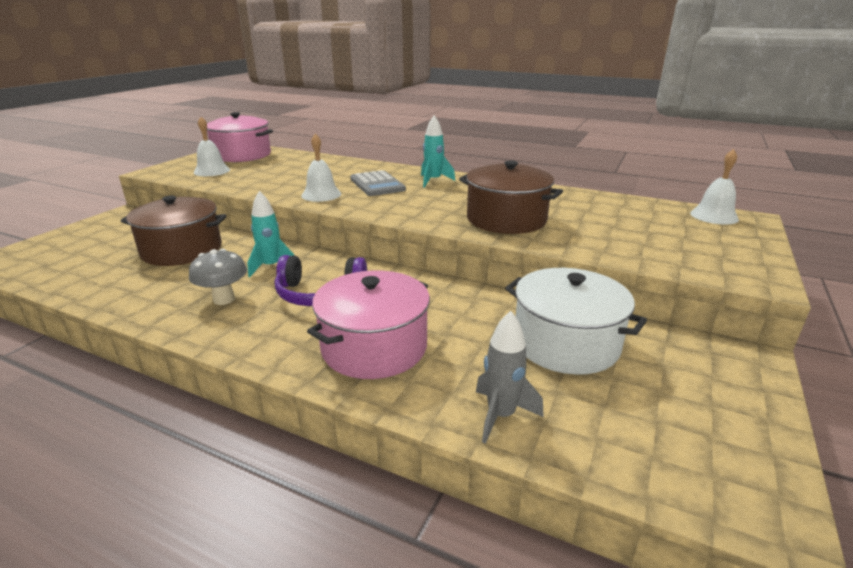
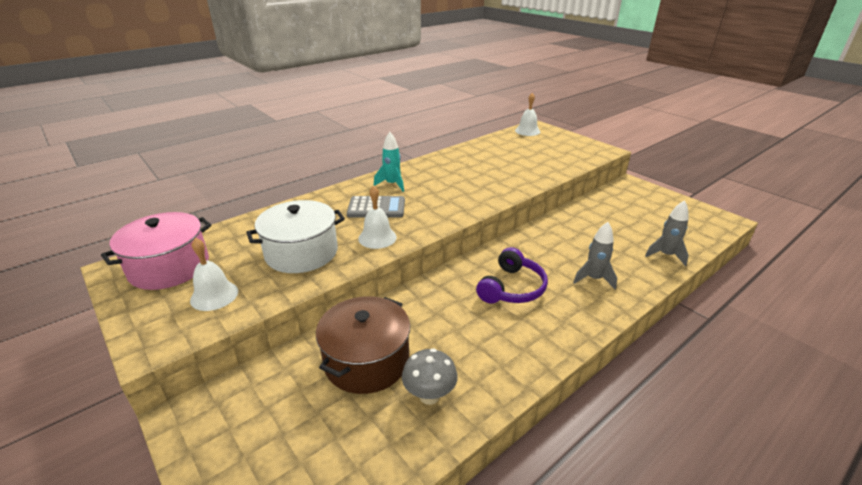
camera: 65 degrees left, 5 degrees up
grey mushroom [189,249,247,305] -> grey mushroom moved to [402,348,458,405]
turquoise rocket [247,191,294,277] -> none
pink pot [307,270,430,379] -> grey rocket [573,222,617,289]
brown pot [459,161,563,234] -> none
white pot [505,268,647,375] -> white pot moved to [246,200,345,273]

